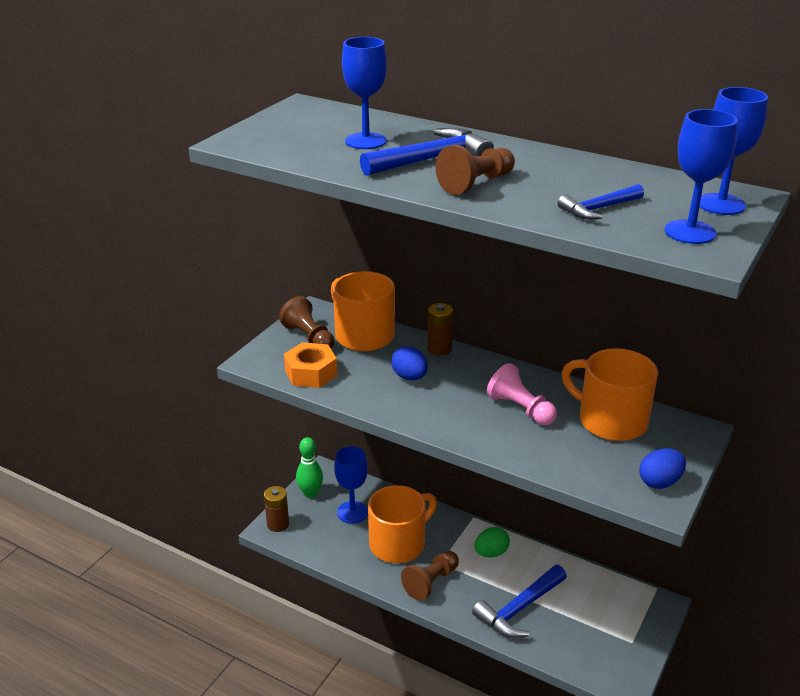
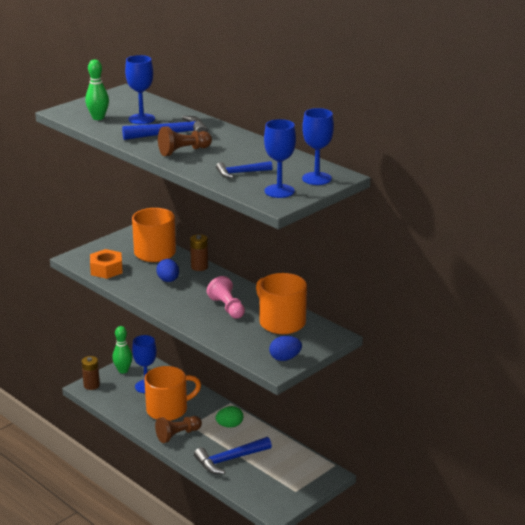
camera: 15 degrees right, 5 degrees down
brown pawn [279,296,335,348] -> none
none -> green bowling pin [85,60,109,120]

